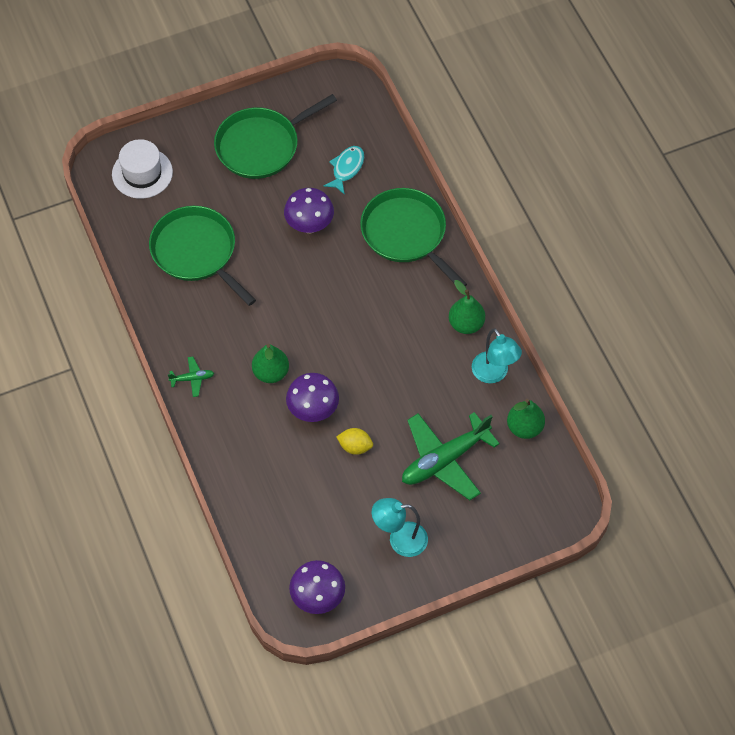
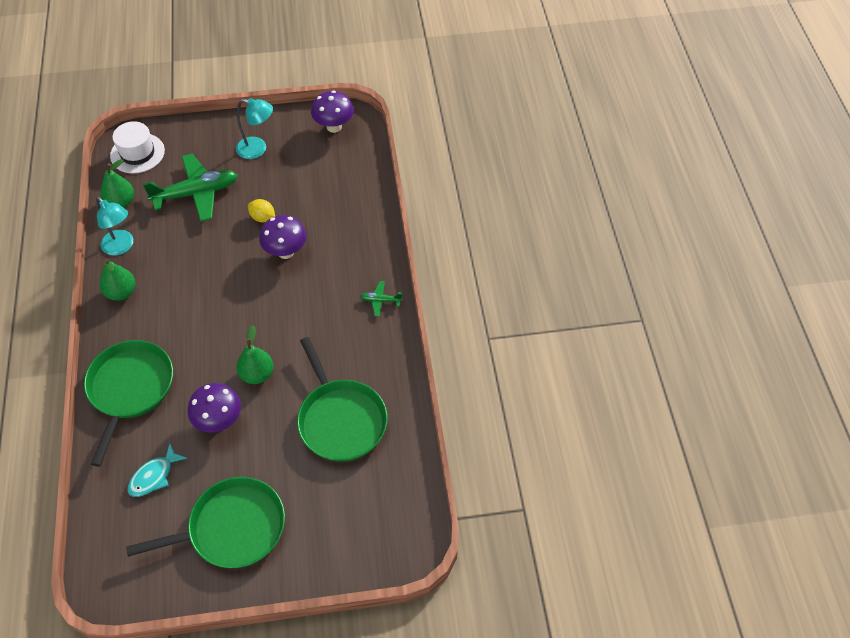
camera: 165 degrees left, 5 degrees down
white hat [112,139,173,199] -> white hat moved to [110,121,165,174]
green pear [252,344,289,383] -> green pear moved to [236,325,273,384]
green pan [360,188,467,287] -> green pan turned 150 degrees counterclockwise [84,340,173,467]
turquoise lamp [472,328,522,383] -> turquoise lamp turned 150 degrees clockwise [96,197,133,256]

